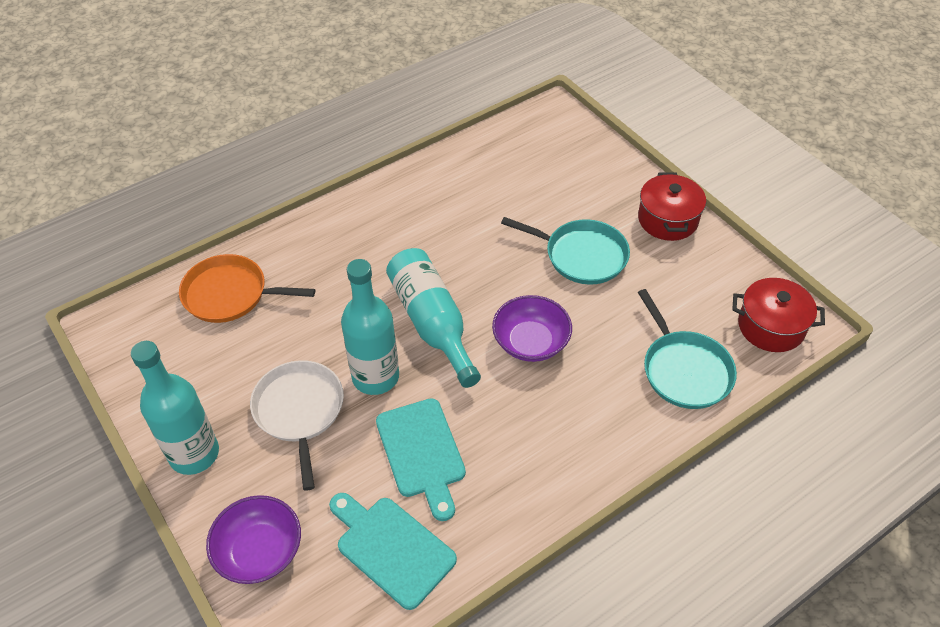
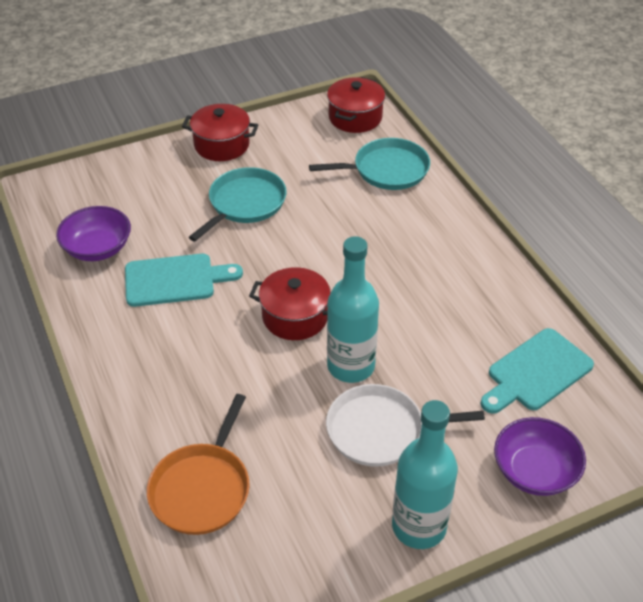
camera: 80 degrees left, 5 degrees down
turquoise cutting board [376,398,466,521] -> turquoise cutting board moved to [125,254,243,307]
turquoise bottle [386,248,481,388] -> red pot [249,267,331,340]
purple bowl [492,295,572,362] -> purple bowl moved to [56,206,131,261]

